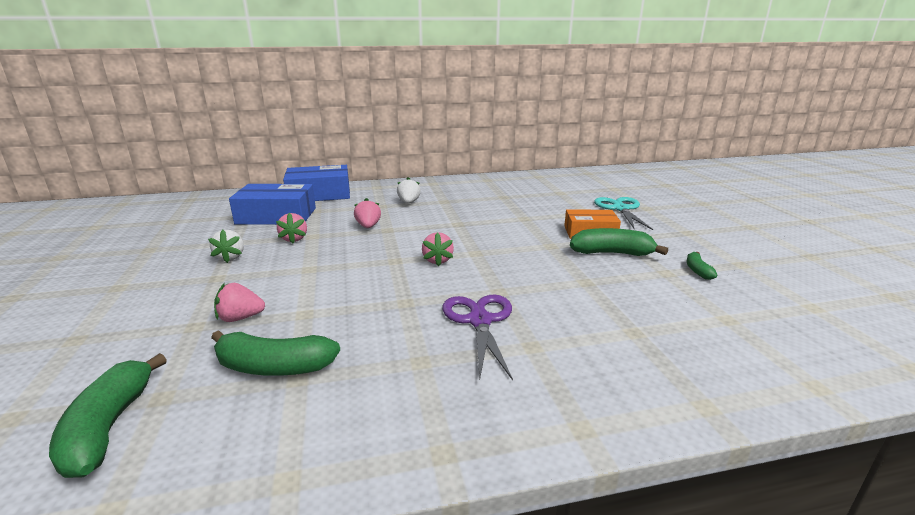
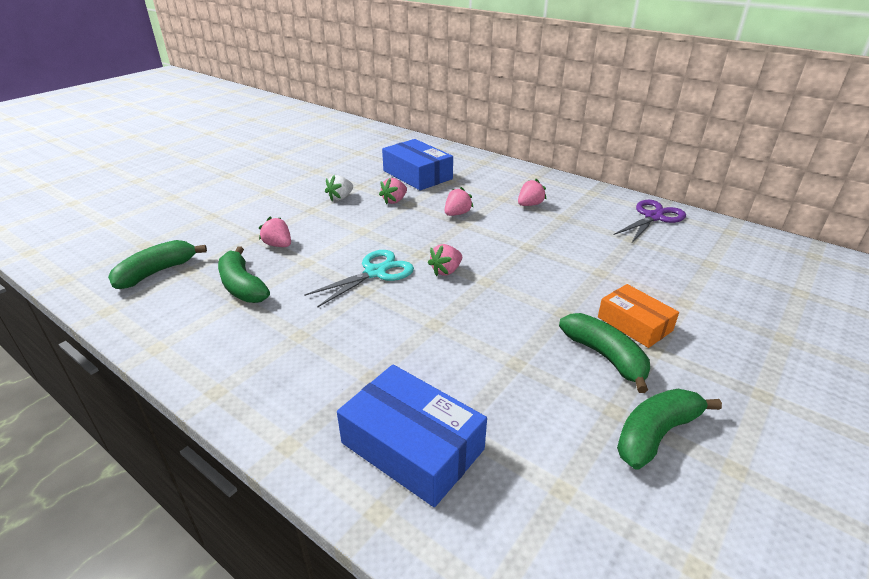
camera: 50 degrees right, 10 degrees up
blue box [283,165,350,201] -> blue box moved to [337,364,487,507]
white strawberry [397,177,421,204] -> pink strawberry [518,179,547,206]
purple scissors [442,295,513,380] -> purple scissors moved to [614,200,686,242]
turquoise scissors [594,197,653,230] -> turquoise scissors moved to [304,250,414,307]
green banana [687,252,718,280] -> green banana [617,389,722,469], size x1.88

